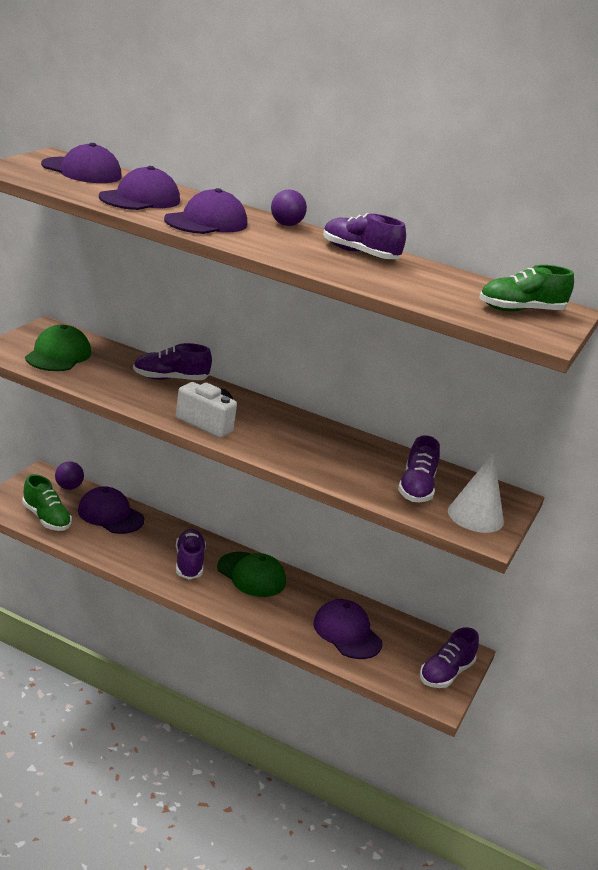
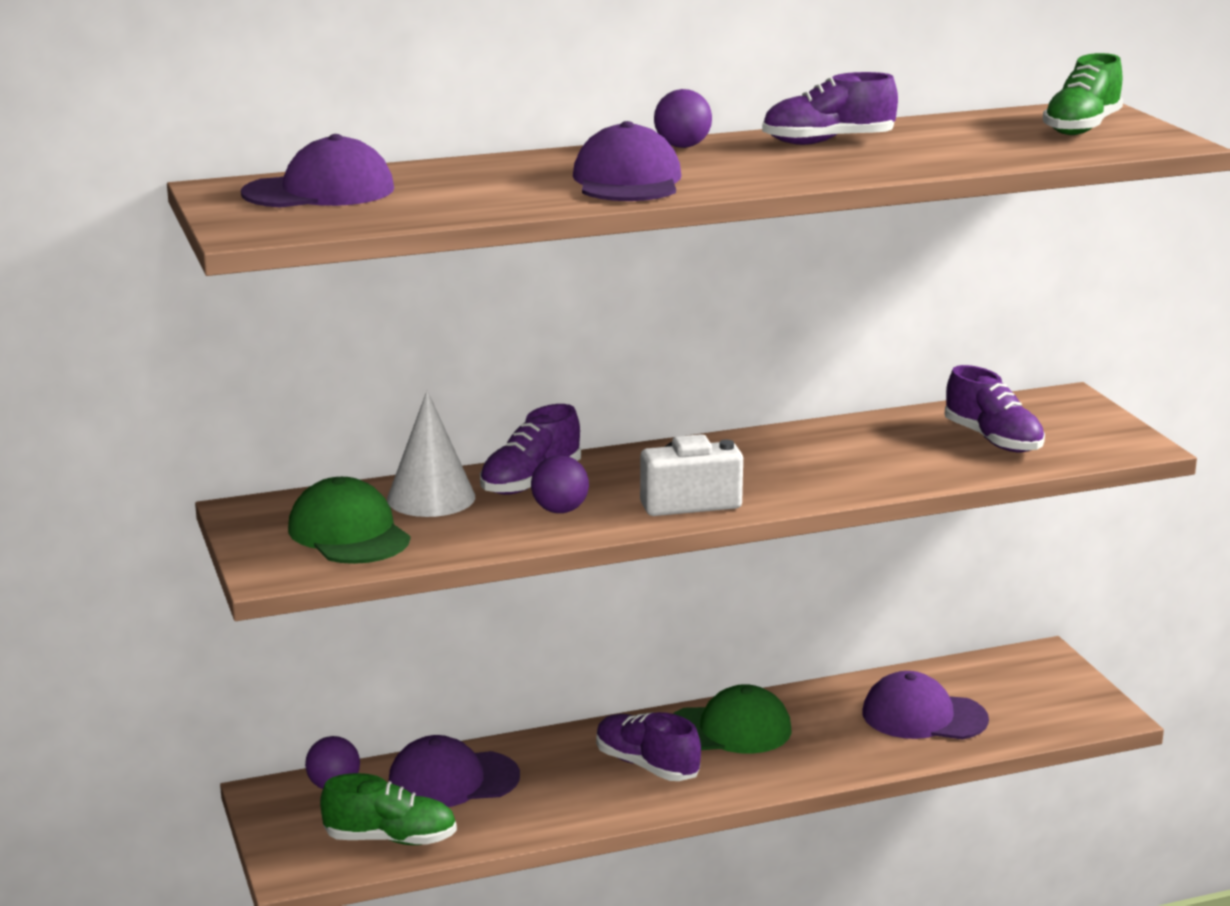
camera: 40 degrees left, 5 degrees down
purple cap [99,166,180,210] -> none
purple shoe [420,627,479,688] -> none
white cone [448,452,504,533] -> white cone moved to [387,390,475,517]
none -> purple ball [531,455,589,513]

